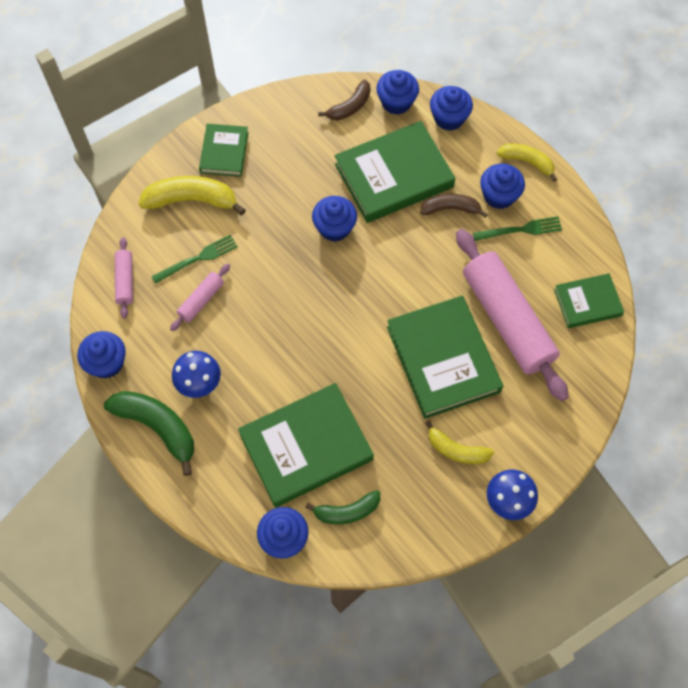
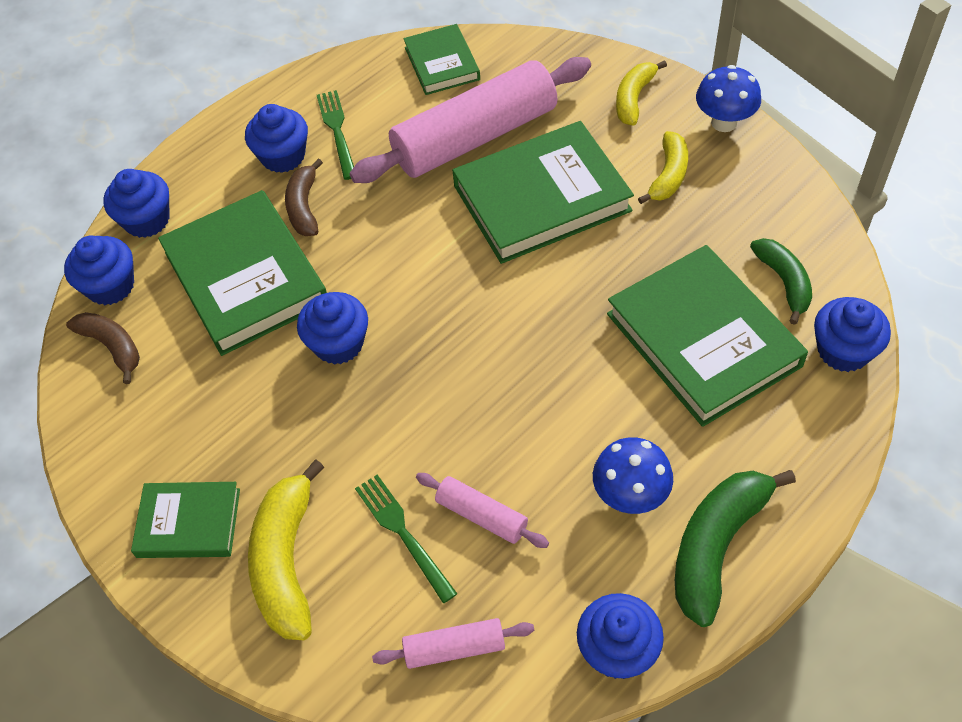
camera: 90 degrees left, 10 degrees down
yellow banana [497,144,557,182] -> yellow banana moved to [616,60,667,126]

